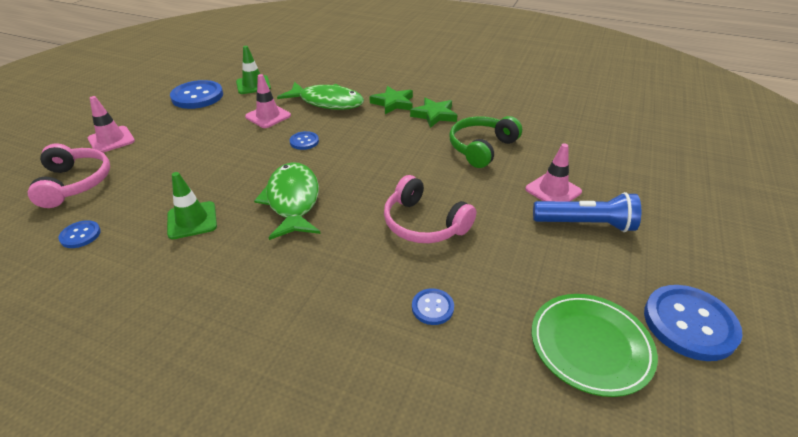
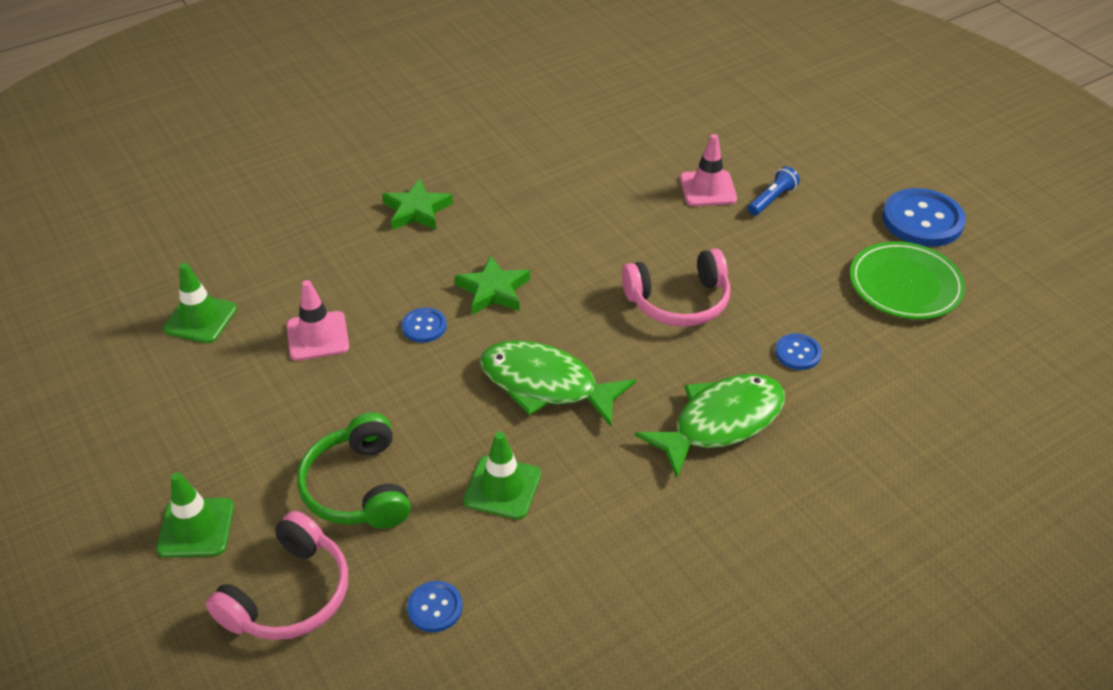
camera: 55 degrees left, 5 degrees up
pink headphones [28,143,110,208] -> pink headphones turned 105 degrees clockwise [206,511,348,640]
pink traffic cone [88,96,135,153] -> green traffic cone [156,472,234,558]
blue button [170,80,223,109] -> none
green fish [277,82,364,110] -> green fish moved to [635,374,785,478]
green star [410,97,457,128] -> green star moved to [455,255,530,315]
green headphones [449,116,522,168] -> green headphones moved to [297,413,411,528]
blue flashlight [533,192,641,232] -> blue flashlight [748,166,800,216], size x0.60

